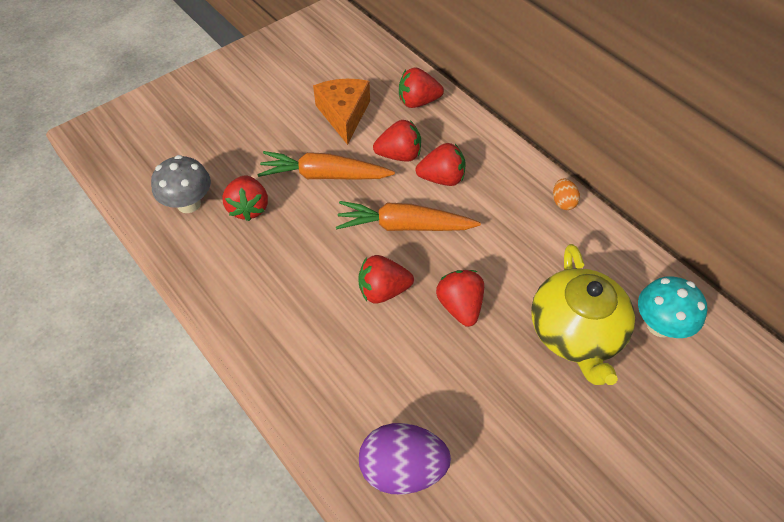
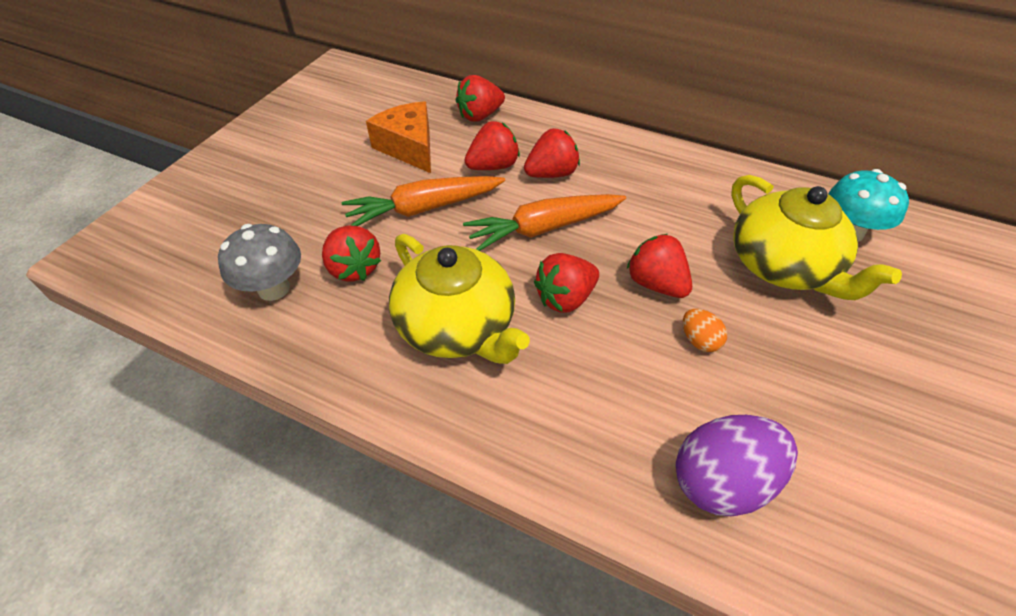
camera: 25 degrees left, 5 degrees down
orange egg [553,178,580,210] -> orange egg moved to [683,309,727,352]
none -> yellow teapot [389,234,530,364]

